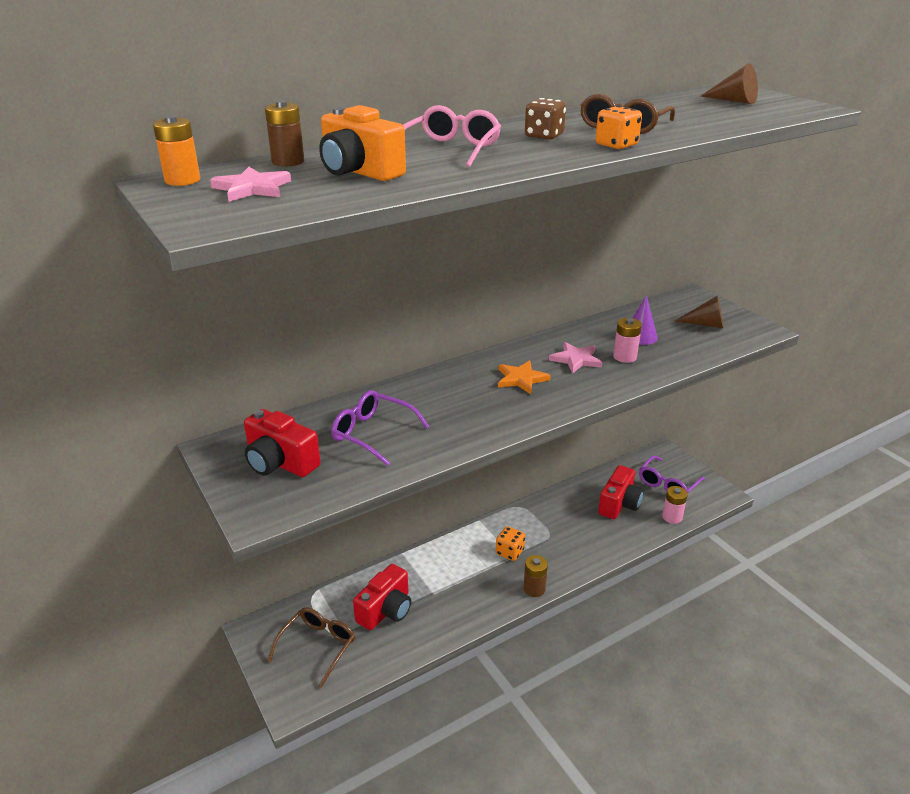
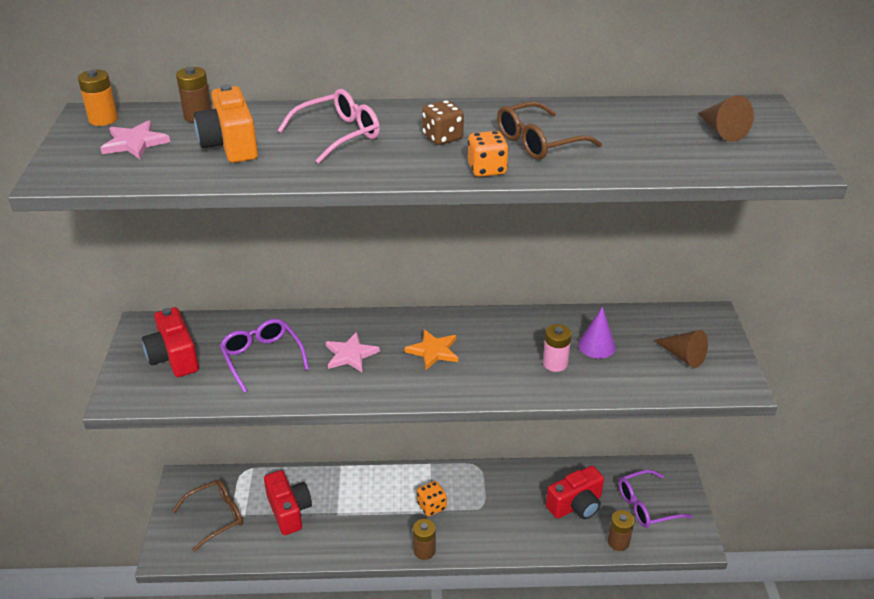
camera: 30 degrees right, 5 degrees up
red camera [353,564,411,630] -> red camera turned 90 degrees counterclockwise [264,470,312,535]
pink star [549,342,602,373] -> pink star moved to [326,332,380,372]
pink battery [662,486,688,524] -> brown battery [608,510,634,551]

